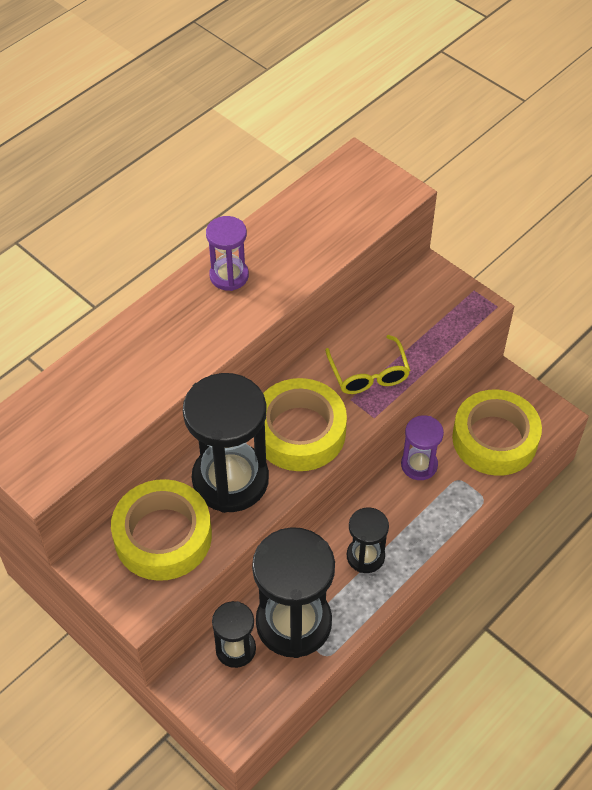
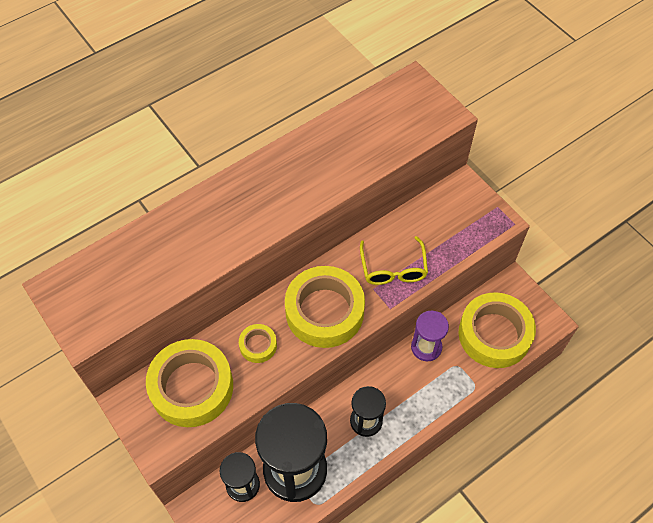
camera: 10 degrees right, 5 degrees up
black hourglass [183,373,269,513] -> yellow tape [239,324,277,363]
purple hourglass [206,216,249,291] -> none

